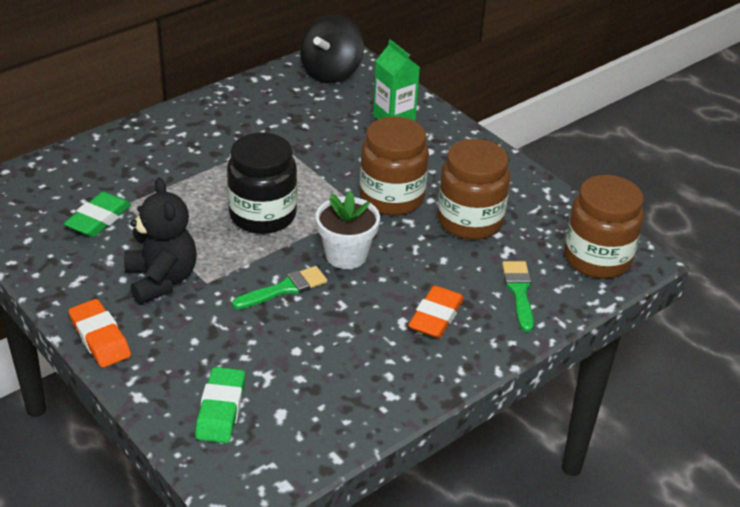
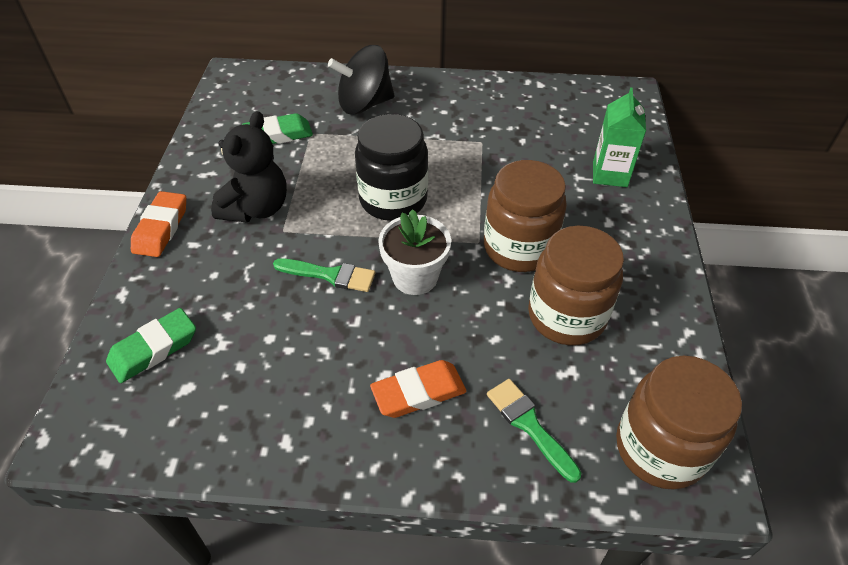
camera: 45 degrees right, 10 degrees up
black spinning top [300,15,364,83] -> black spinning top moved to [328,45,395,115]
green brush [502,261,534,332] -> green brush turned 75 degrees counterclockwise [487,379,581,483]

